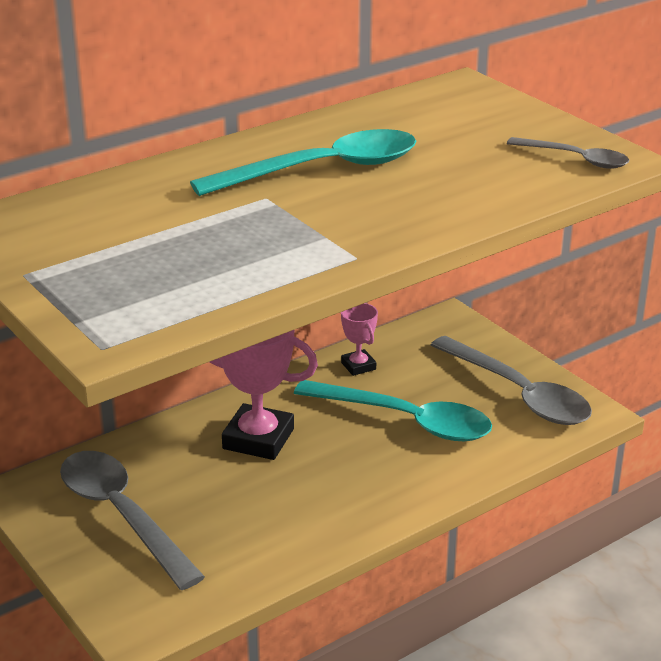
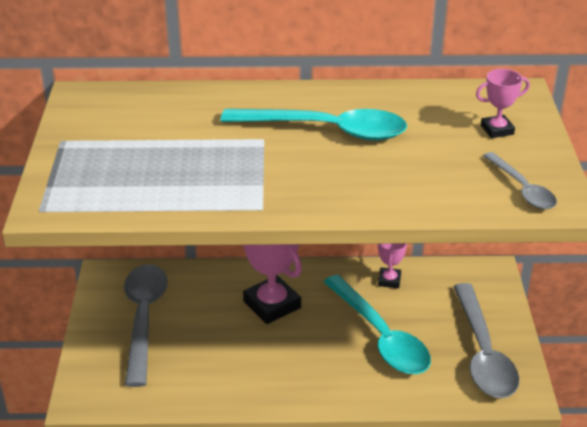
camera: 35 degrees right, 5 degrees up
none -> pink trophy [476,69,530,138]

